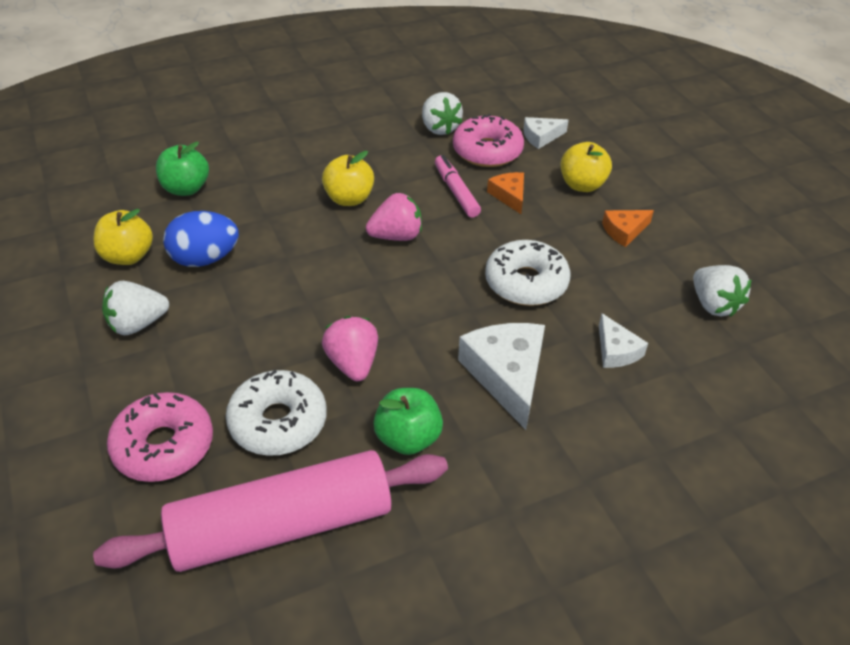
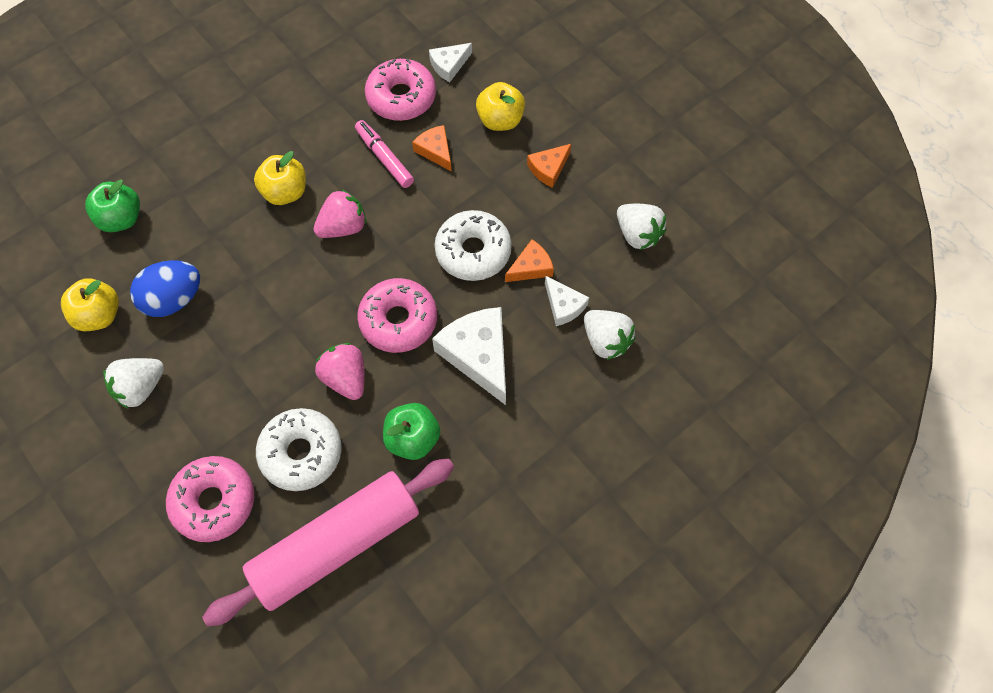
camera: 15 degrees left, 20 degrees up
white strawberry [422,92,463,135] -> white strawberry moved to [584,310,636,360]
none -> pink donut [357,278,437,353]
none -> orange cheese [505,239,554,282]

